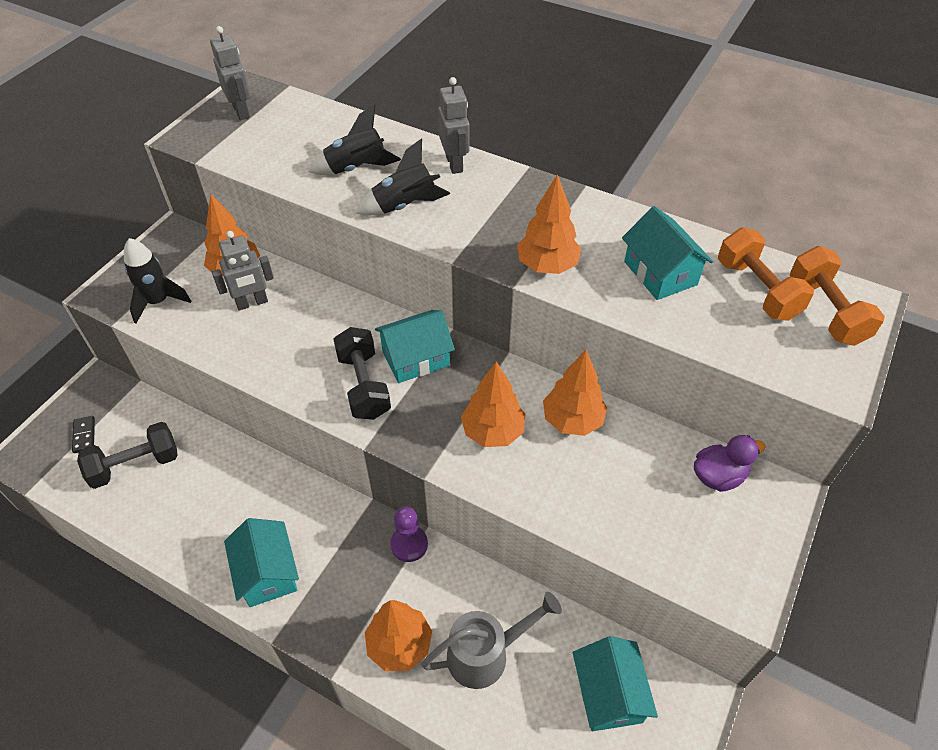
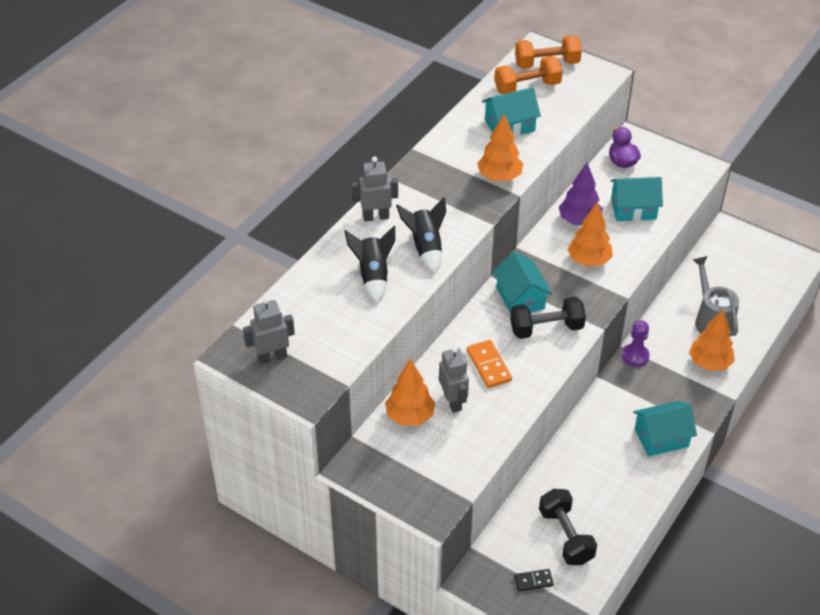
camera: 85 degrees left, 5 degrees down
black rocket [124,238,191,324] -> none
orange tree [543,350,607,436] -> purple tree [559,163,603,225]
turquoise house [573,636,658,731] -> turquoise house moved to [610,177,663,221]
none -> orange domino [467,340,512,388]

